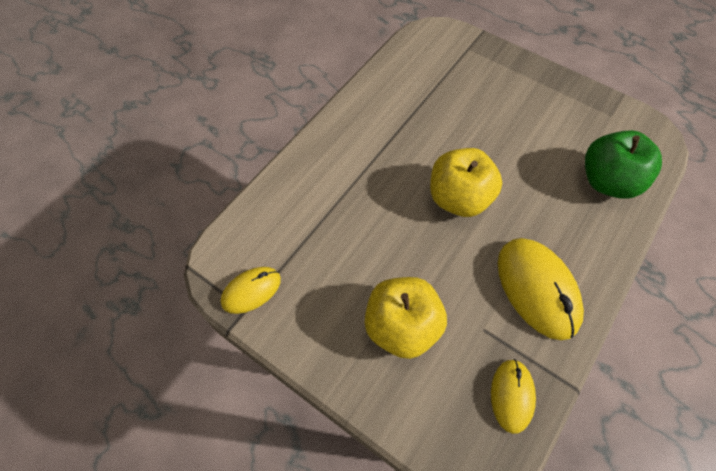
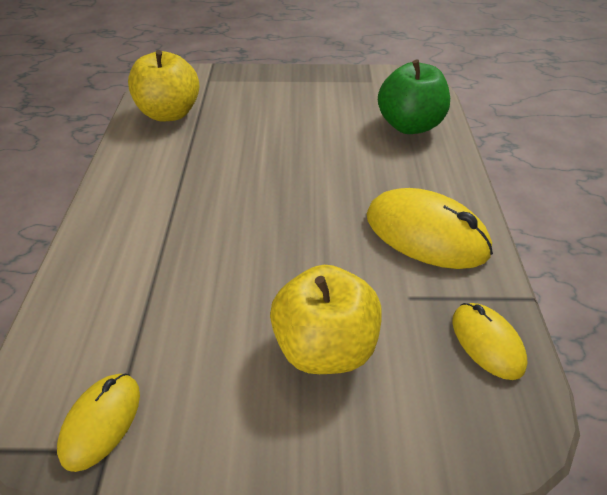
camera: 35 degrees left, 15 degrees down
yellow apple [430,148,502,217] -> yellow apple moved to [128,50,199,121]

